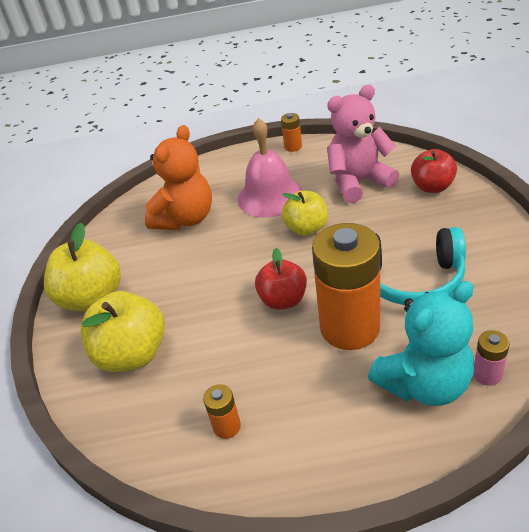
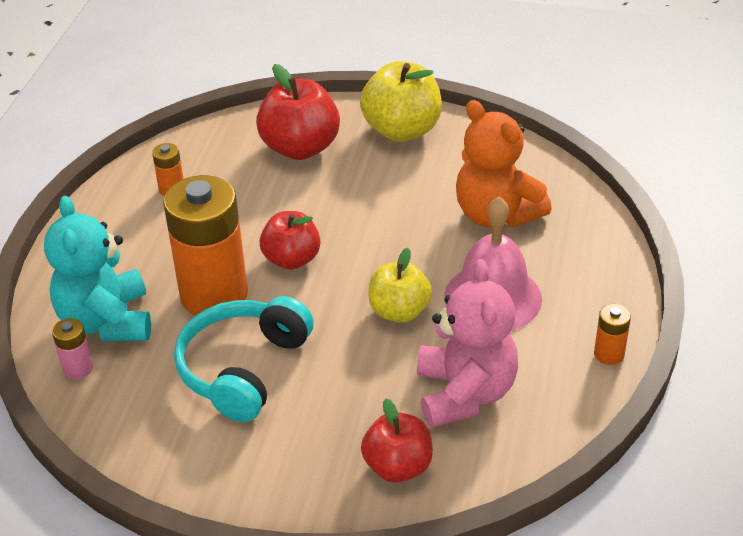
camera: 105 degrees right, 0 degrees up
yellow apple [81,291,165,372] -> red apple [256,64,340,160]

